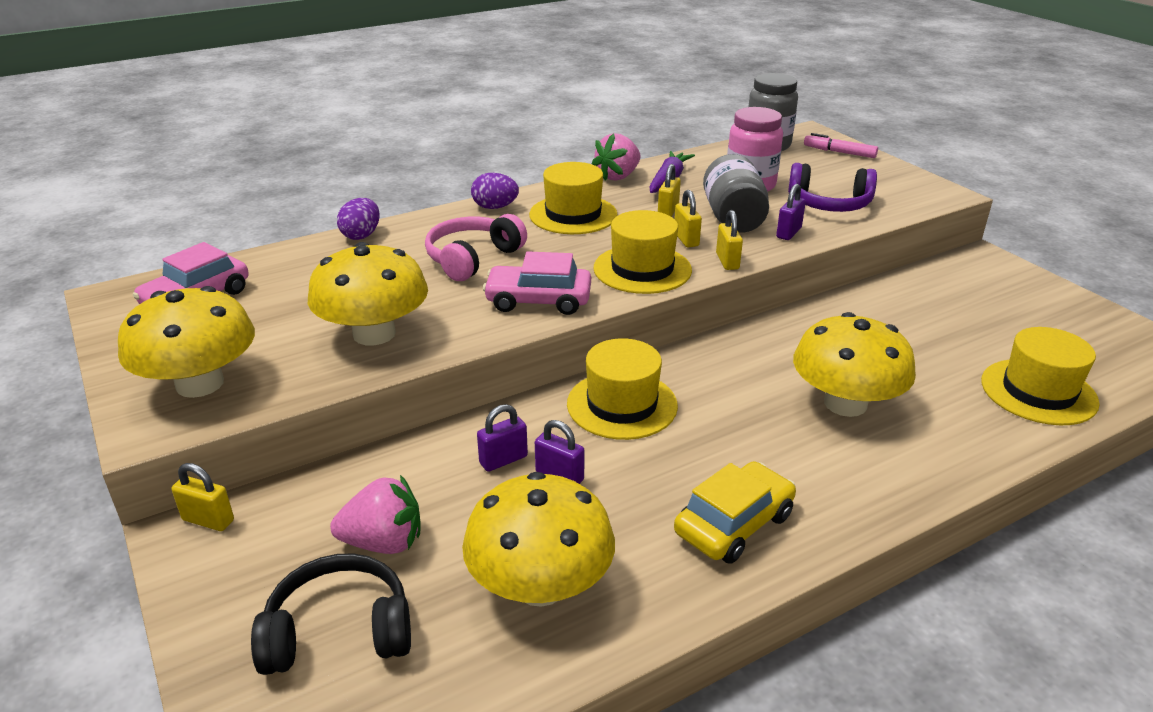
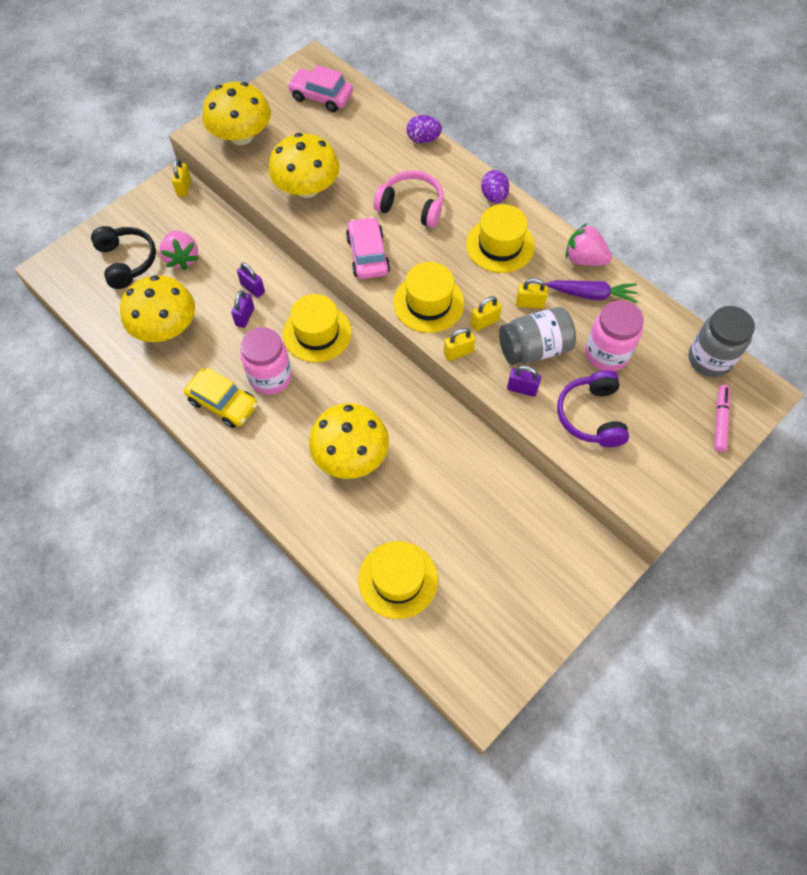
camera: 75 degrees right, 30 degrees up
none -> pink jar [240,327,292,395]

